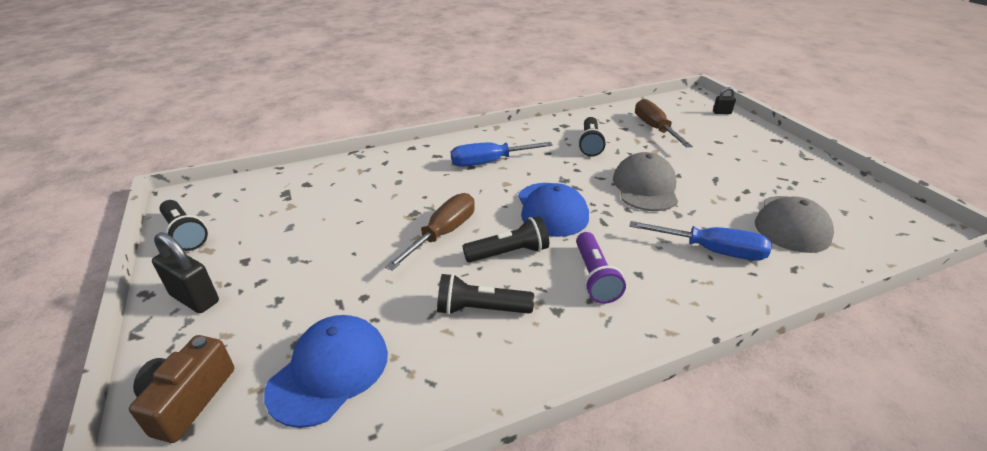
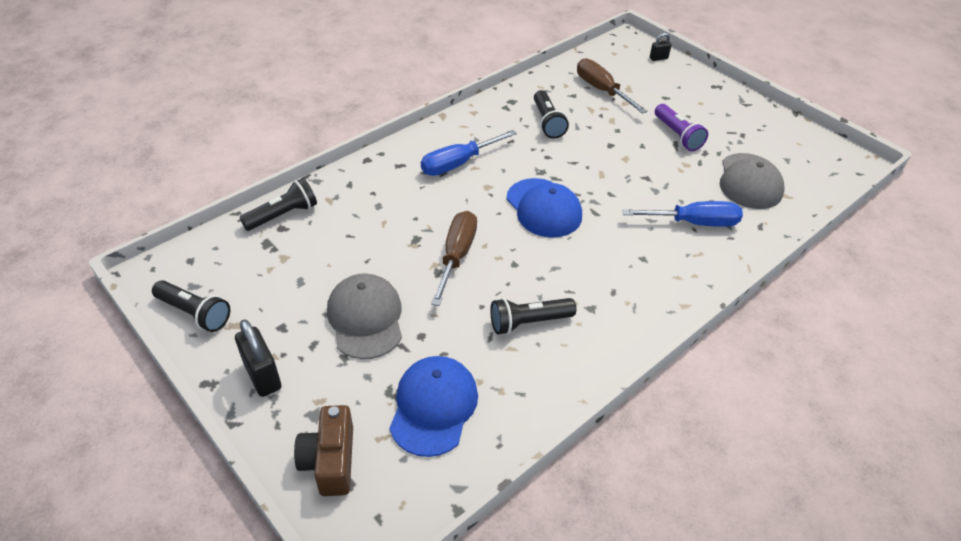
camera: 20 degrees left, 10 degrees up
black padlock [152,232,219,313] -> black padlock turned 45 degrees clockwise [235,319,282,397]
black flashlight [463,216,549,262] -> black flashlight moved to [239,178,317,231]
purple flashlight [576,232,626,304] -> purple flashlight moved to [655,104,708,151]
grey cap [613,152,678,211] -> grey cap moved to [327,273,402,359]

